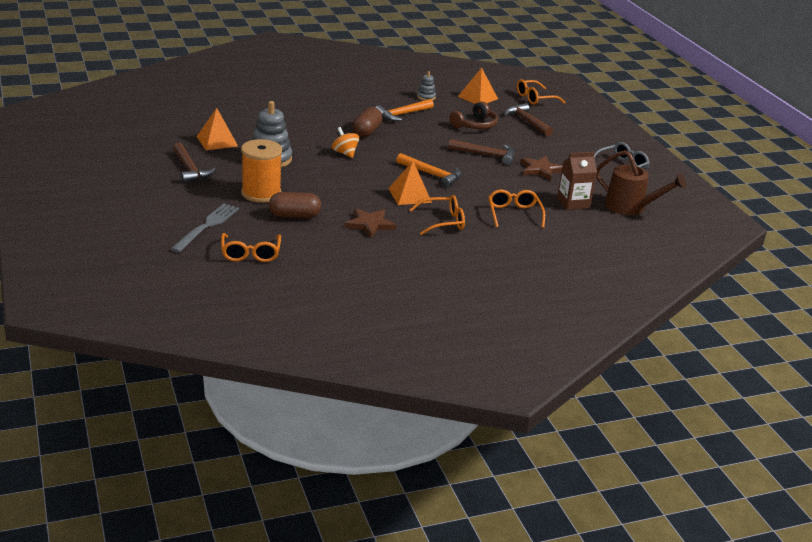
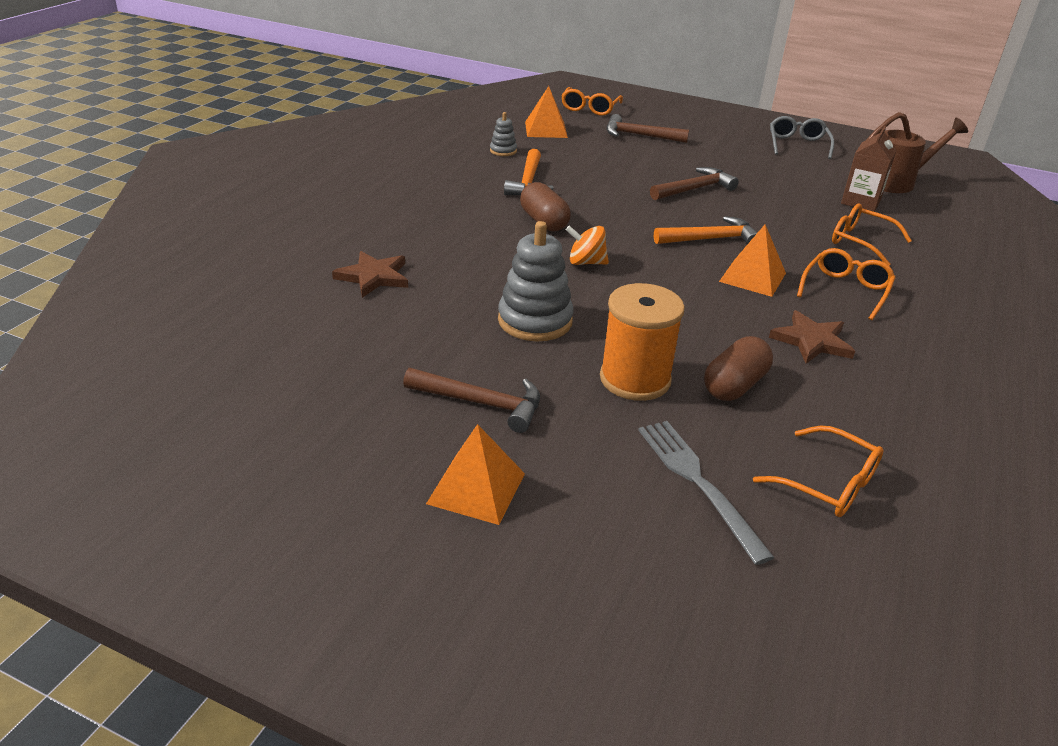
camera: 45 degrees left, 5 degrees up
orange pyramid [196,108,238,150] -> orange pyramid moved to [426,424,525,525]
brown headphones [449,102,498,129] -> none
brown star [520,156,562,181] -> brown star moved to [332,251,408,298]

